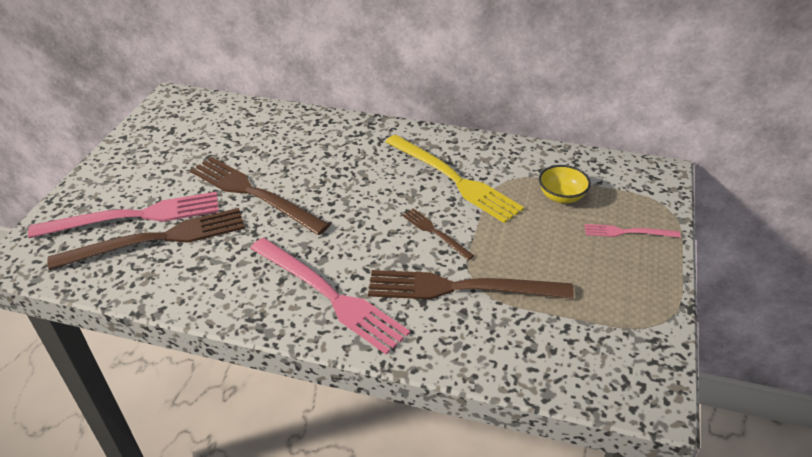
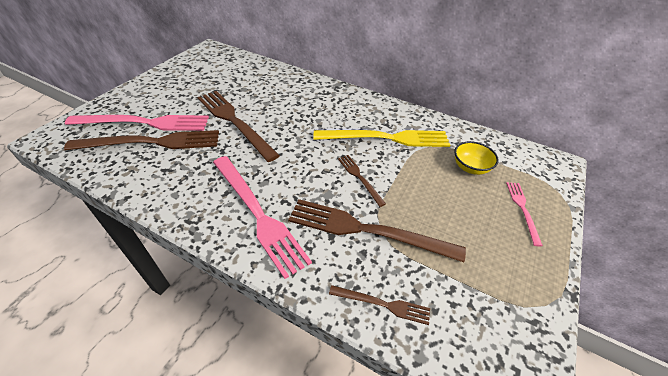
camera: 10 degrees right, 5 degrees up
yellow fork [385,135,524,223] -> yellow fork turned 60 degrees counterclockwise [314,130,450,147]
pink fork [585,224,681,238] -> pink fork turned 75 degrees clockwise [506,182,543,246]
none -> brown fork [329,285,430,325]

